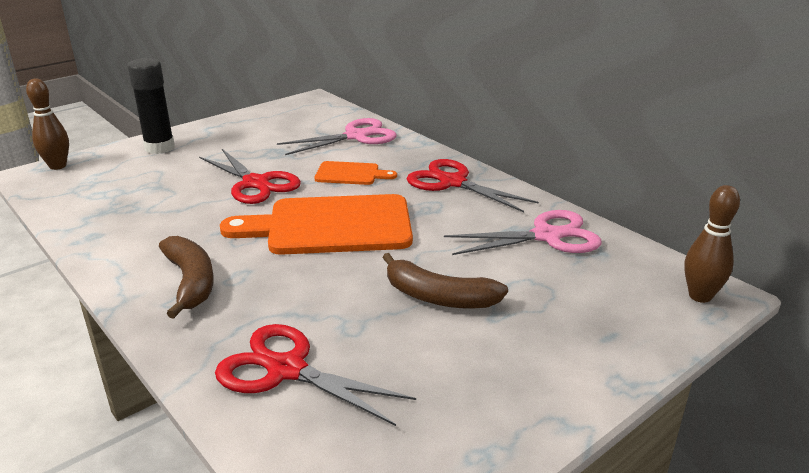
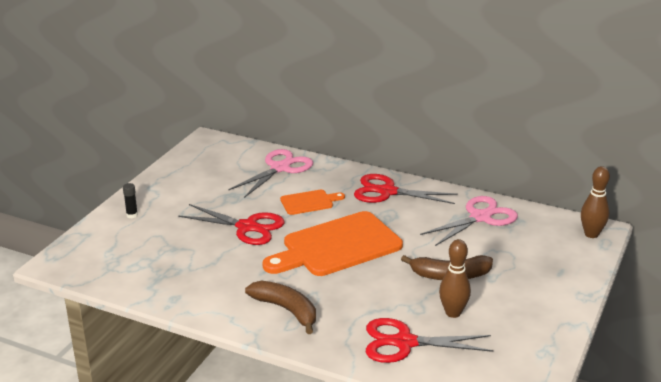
camera: 25 degrees left, 0 degrees up
brown bowling pin [26,78,69,170] -> brown bowling pin moved to [439,239,471,318]
black glue stick [127,58,175,154] -> black glue stick [123,183,138,218], size x0.45

